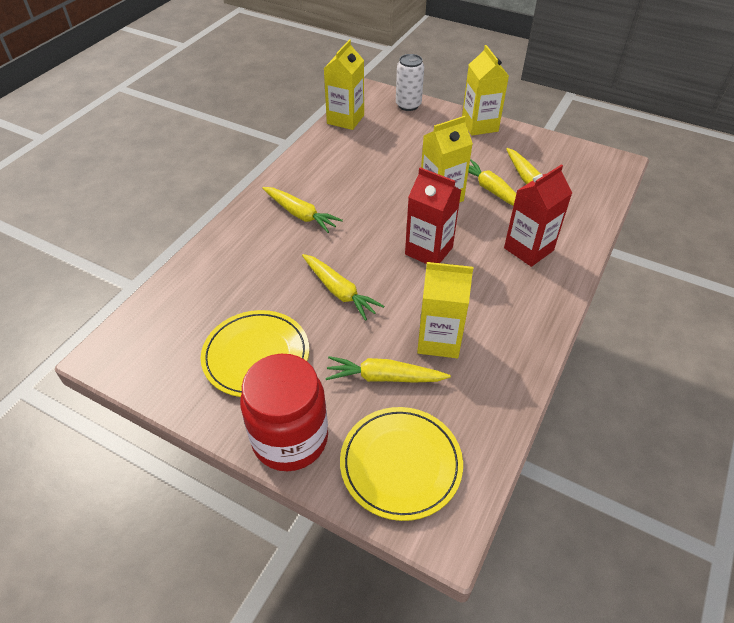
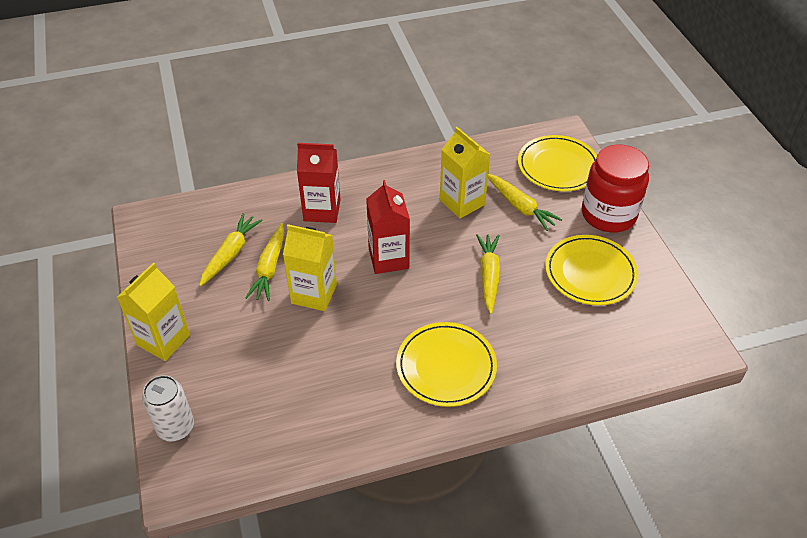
camera: 135 degrees left, 0 degrees up
yellow carrot [262,187,343,233] -> yellow plate [396,322,497,407]
yellow carton [324,40,364,130] -> none

